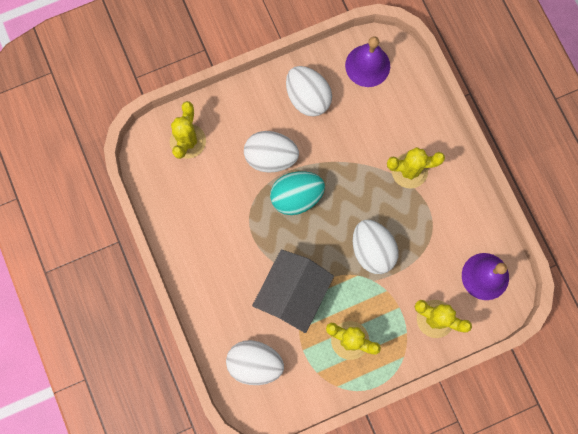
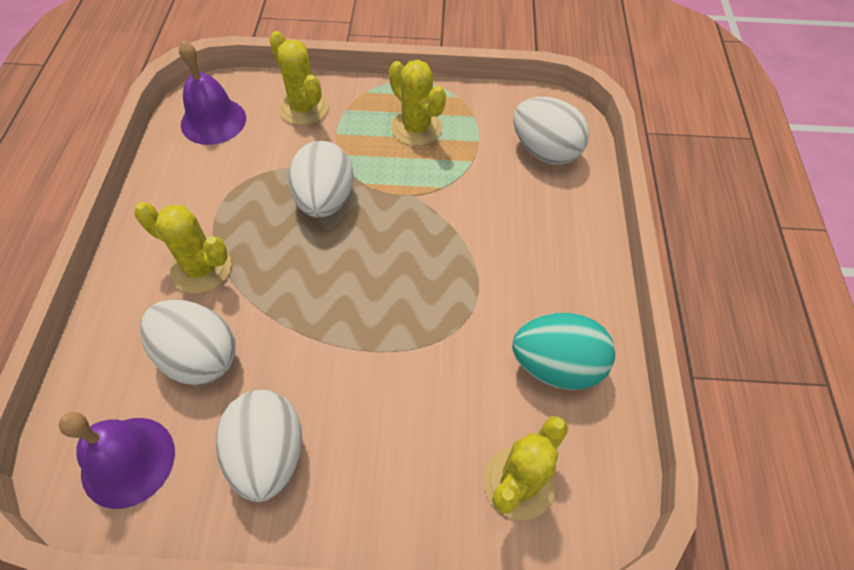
camera: 155 degrees left, 20 degrees down
white egg [244,131,299,173] -> white egg moved to [140,300,236,385]
grey house [252,250,334,333] -> none
turquoise egg [270,171,325,215] -> turquoise egg moved to [512,313,615,390]

